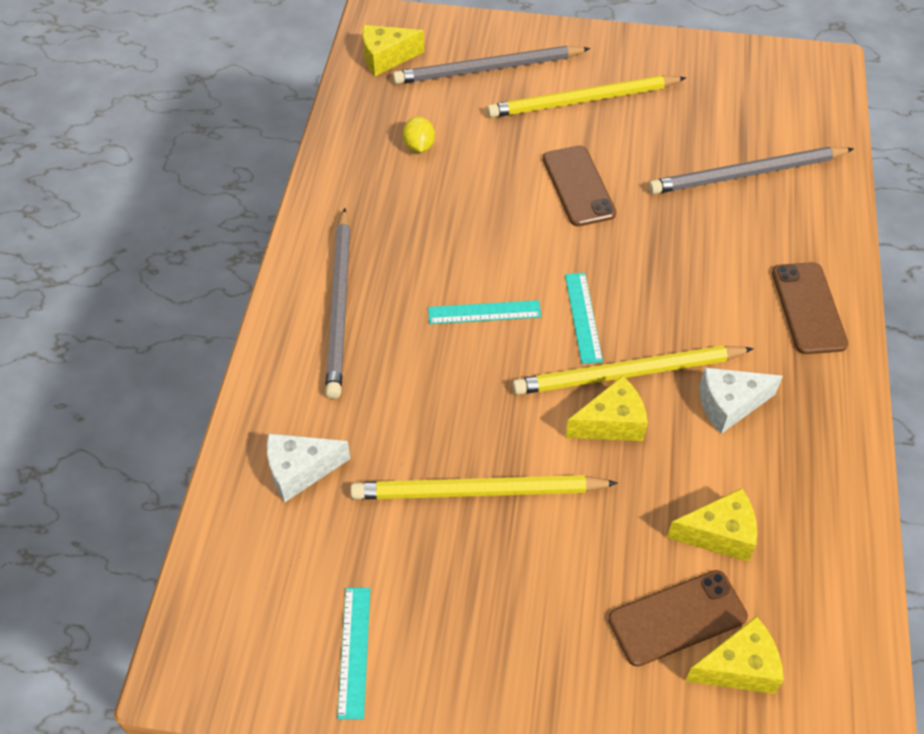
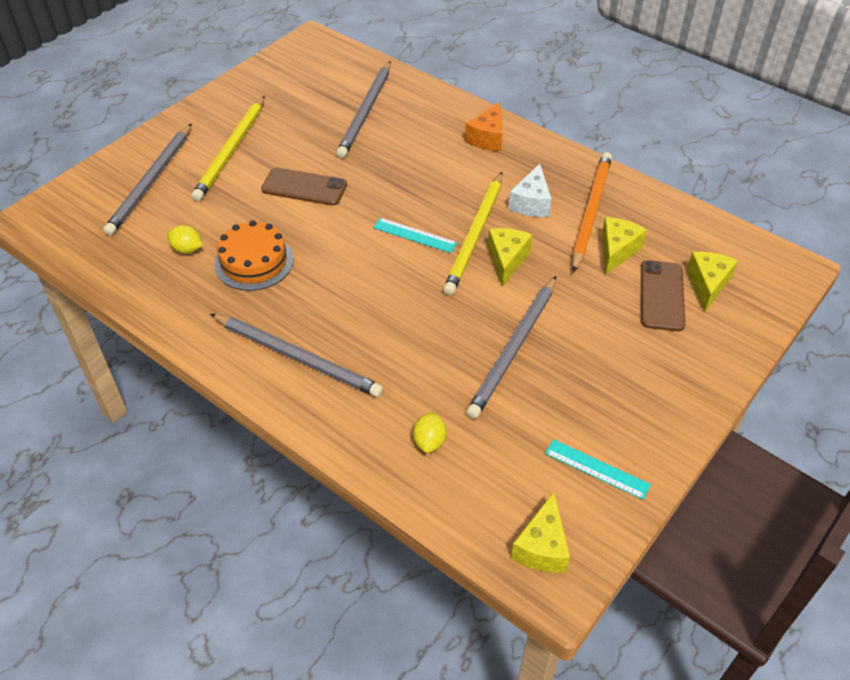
camera: 60 degrees left, 5 degrees down
white cheese [267,433,351,502] -> yellow lemon [413,412,447,453]
yellow pencil [350,475,618,500] -> grey pencil [466,276,556,419]
yellow cheese [362,25,424,76] -> yellow cheese moved to [511,492,570,573]
turquoise ruler [428,300,541,324] -> none
brown phone [772,262,848,354] -> orange cheese [465,102,502,151]
none -> orange cake [214,220,294,291]
none -> orange pencil [572,152,612,273]

